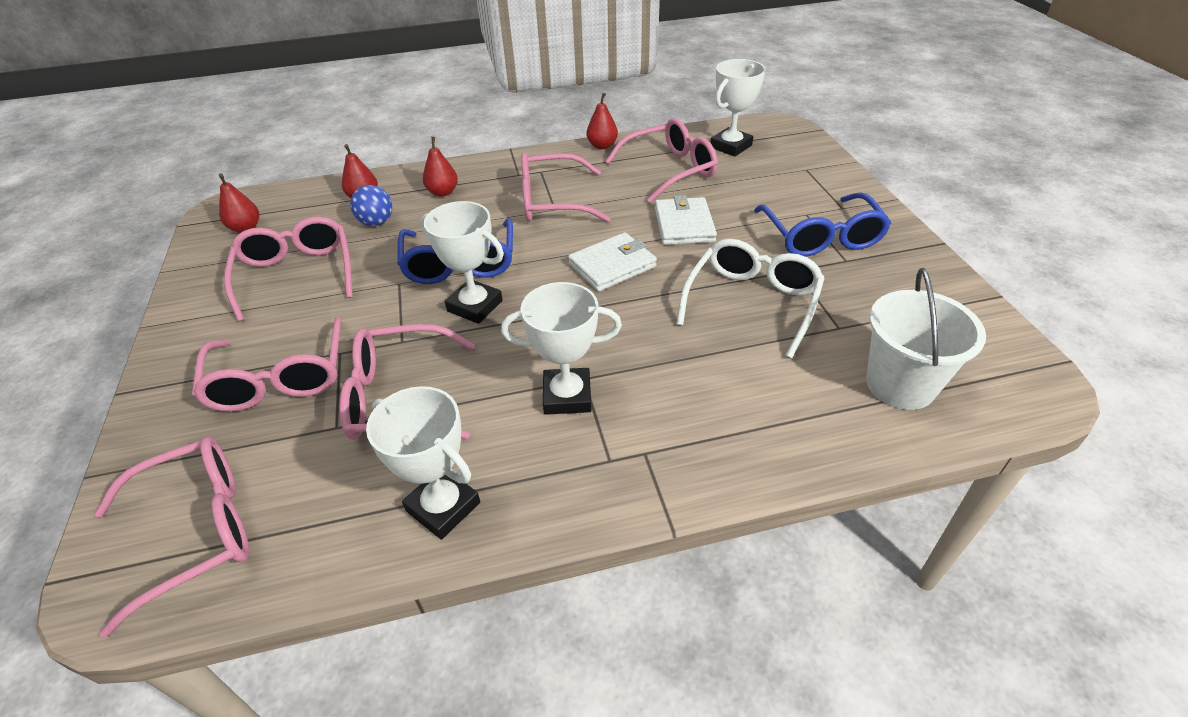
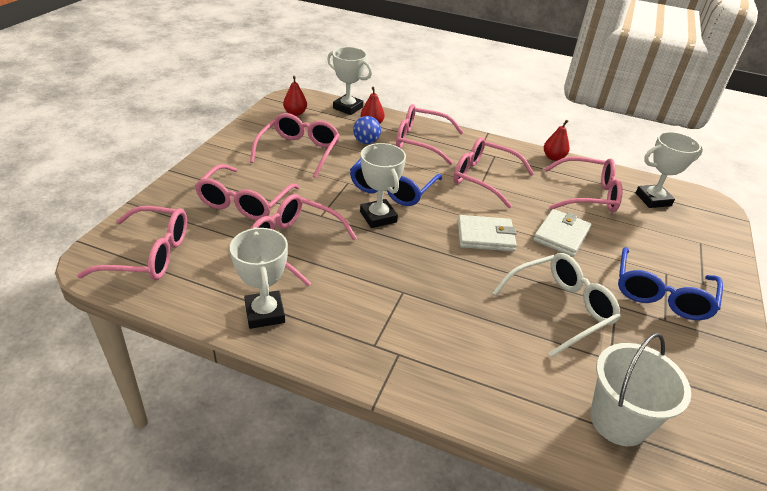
camera: 30 degrees right, 5 degrees down
red pear [423,137,458,197] -> pink glasses [396,104,464,165]
white trophy [501,282,622,415] -> white trophy moved to [327,47,372,115]

